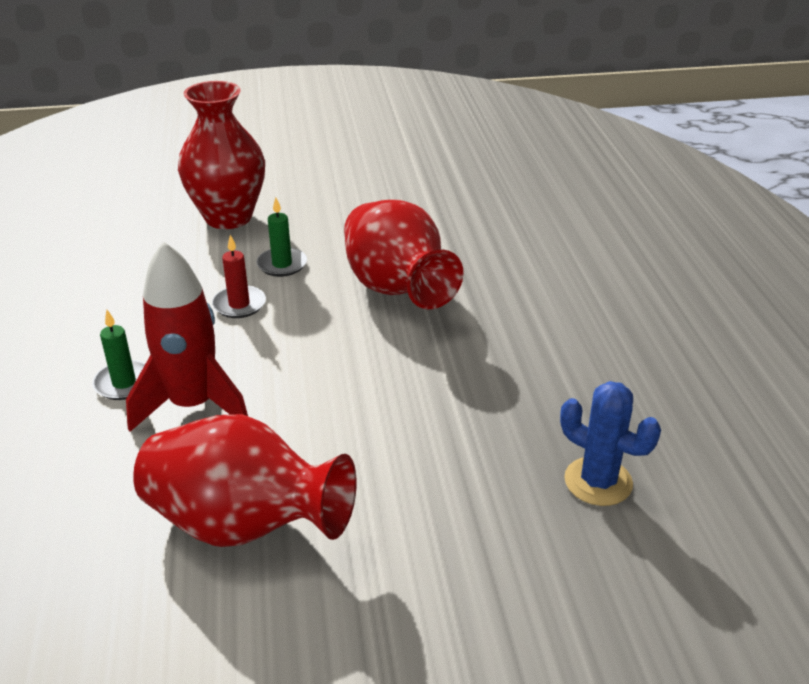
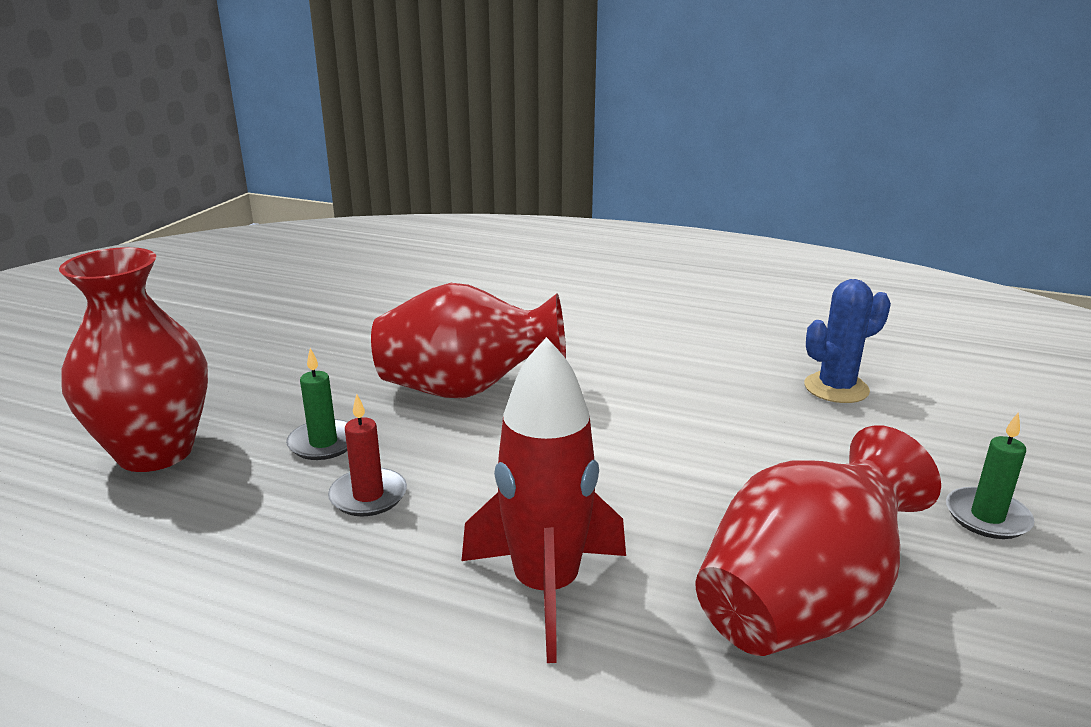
camera: 60 degrees left, 10 degrees down
green candle [92,310,146,400] -> green candle moved to [946,413,1035,539]

